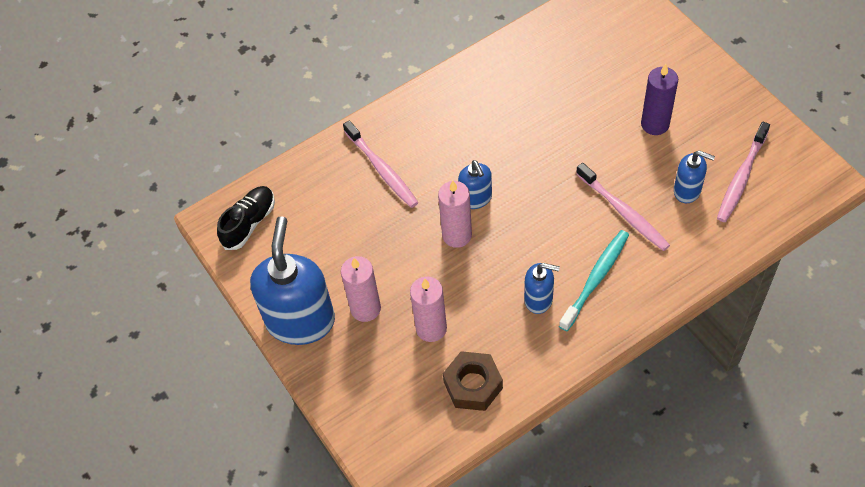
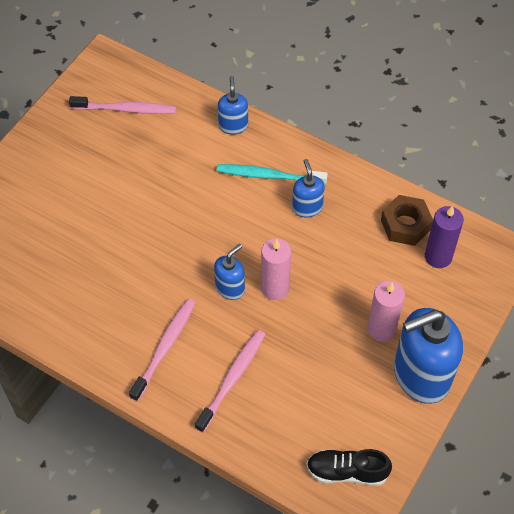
camera: 120 degrees left, 0 degrees up
pink candle [410,276,447,342] -> none
pink toothbrush [576,163,670,251] -> pink toothbrush moved to [129,299,195,402]
purple candle [641,64,678,135] -> purple candle moved to [425,206,464,268]
blue soap dispenser [674,150,715,203] -> blue soap dispenser moved to [218,76,248,135]

